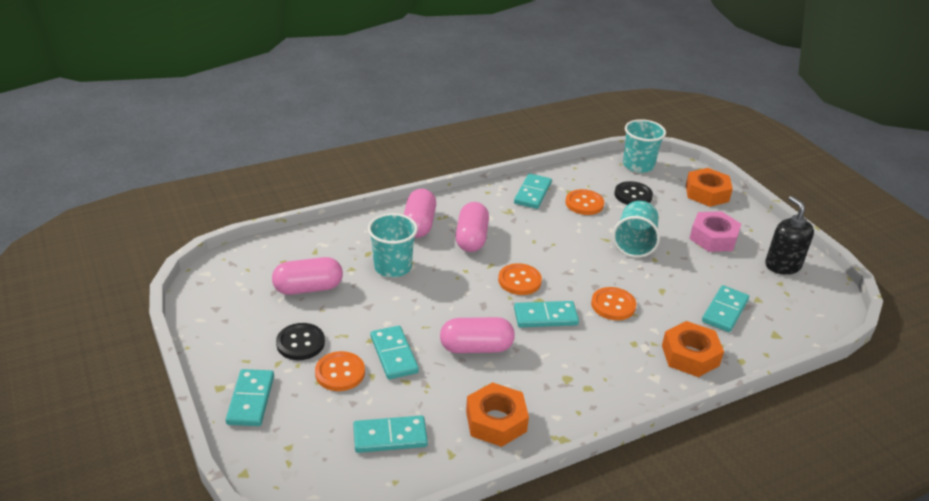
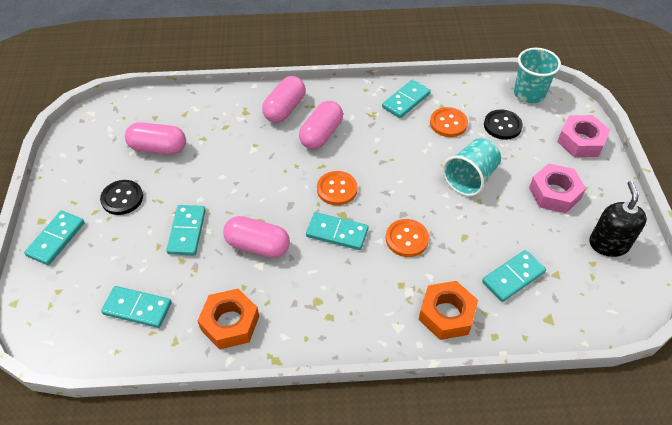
camera: 25 degrees right, 15 degrees up
orange button [315,351,365,391] -> none
turquoise cup [368,213,418,277] -> none
orange nut [686,168,733,207] -> pink nut [557,115,610,157]

